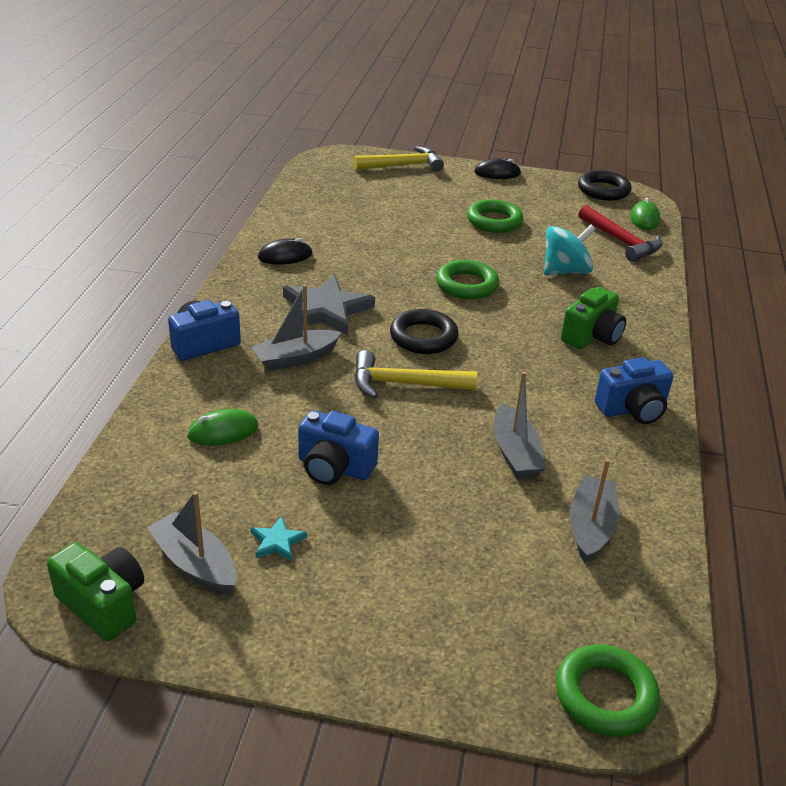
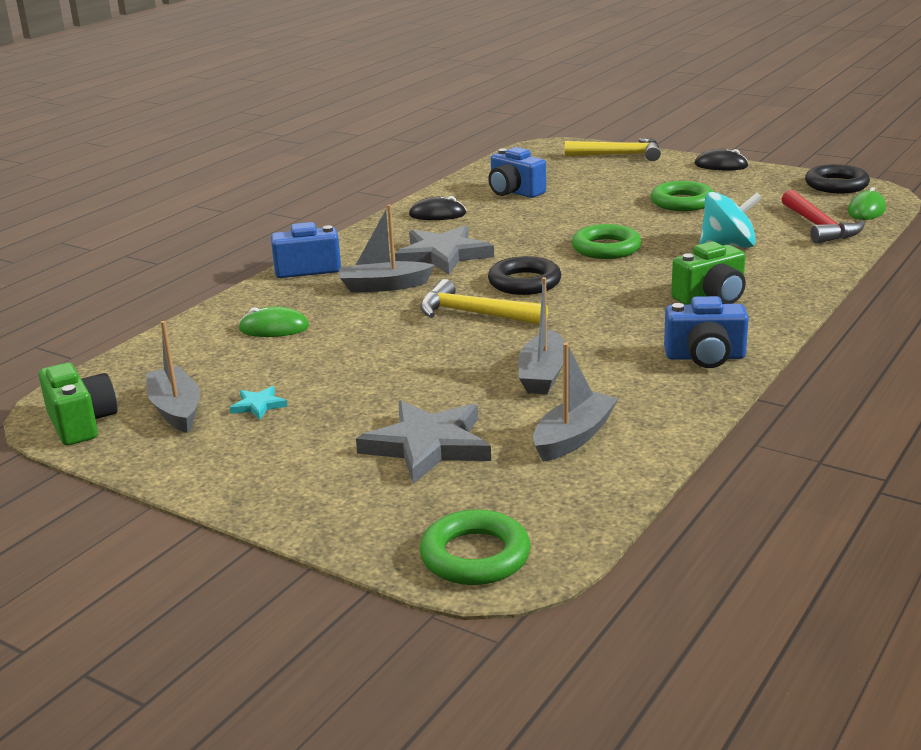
camera: 25 degrees right, 10 degrees down
blue camera [298,410,379,485] -> blue camera moved to [488,147,546,198]
none -> grey star [356,400,491,484]

